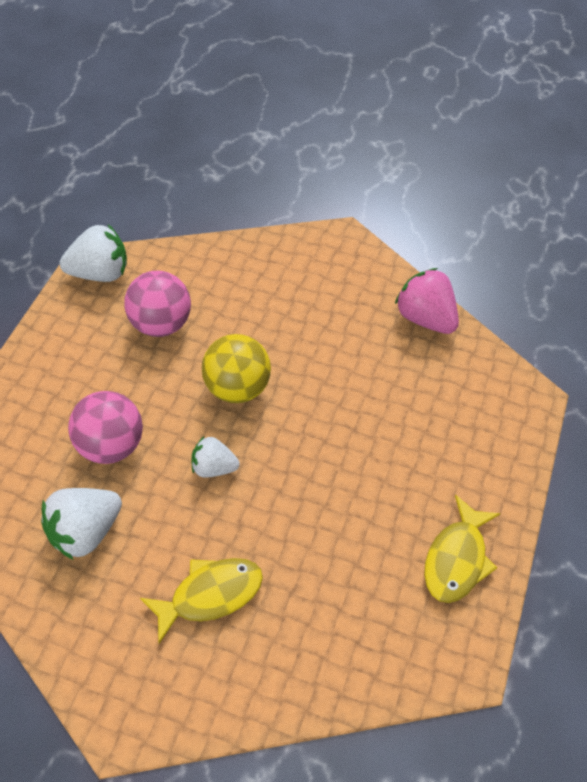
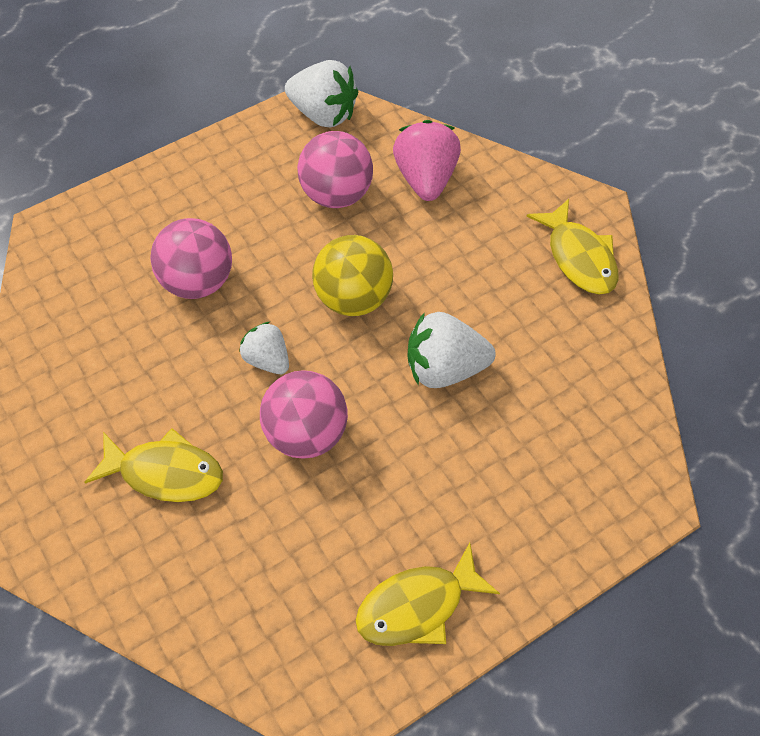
camera: 40 degrees right, 5 degrees up
white strawberry [41,488,122,560] -> white strawberry moved to [407,312,496,388]
pink strawberry [395,268,459,334] -> pink strawberry moved to [393,120,461,201]
none -> pink ball [260,370,348,458]
none -> yellow fish [527,199,618,295]

